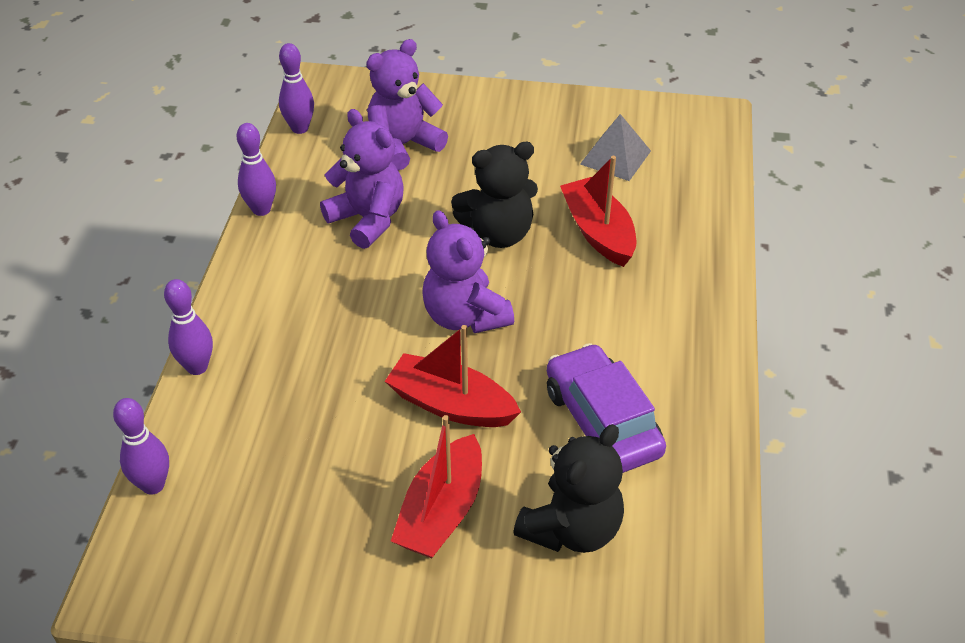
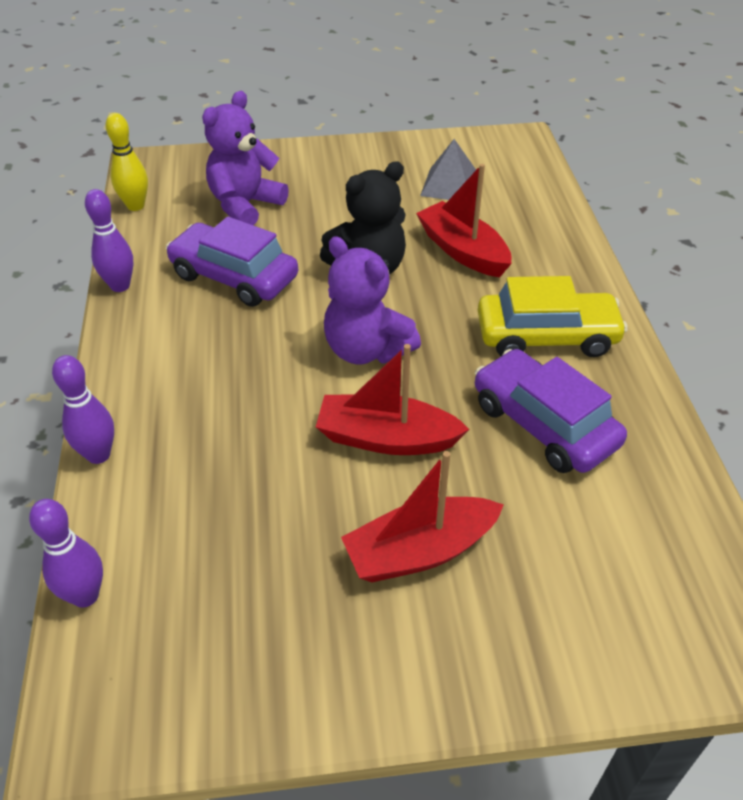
camera: 15 degrees left, 0 degrees up
purple bowling pin [279,43,314,134] -> yellow bowling pin [105,113,148,211]
purple teddy bear [320,109,403,249] -> purple car [166,216,298,307]
red boat [391,415,482,558] -> red boat turned 60 degrees clockwise [341,451,504,582]
black teddy bear [513,424,624,553] -> none
none -> yellow car [478,276,628,357]

